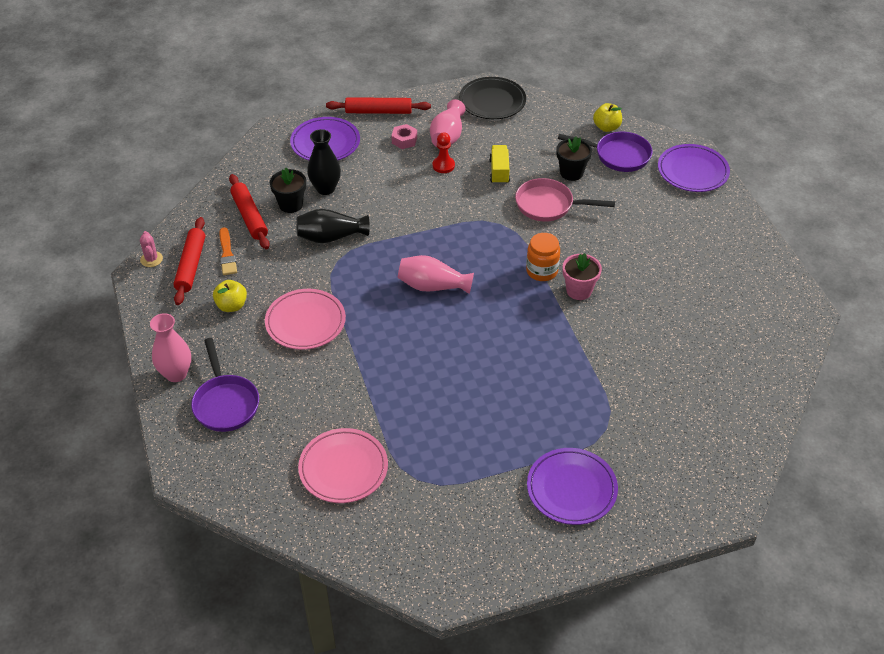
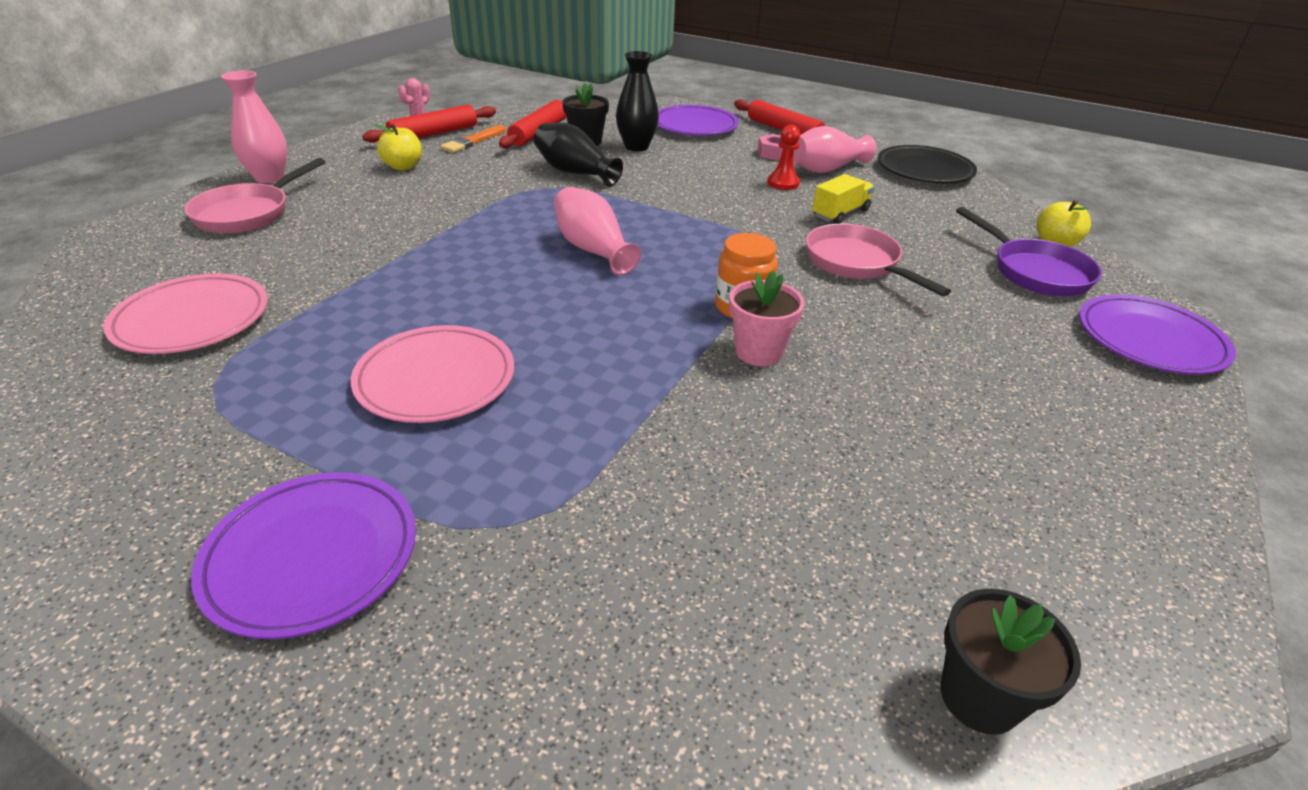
camera: 45 degrees right, 10 degrees down
purple pan [191,338,259,432] -> pink pan [184,158,326,234]
pink plate [265,289,346,350] -> pink plate moved to [351,325,514,423]
black flower pot [556,136,592,181] -> black flower pot moved to [941,588,1081,735]

